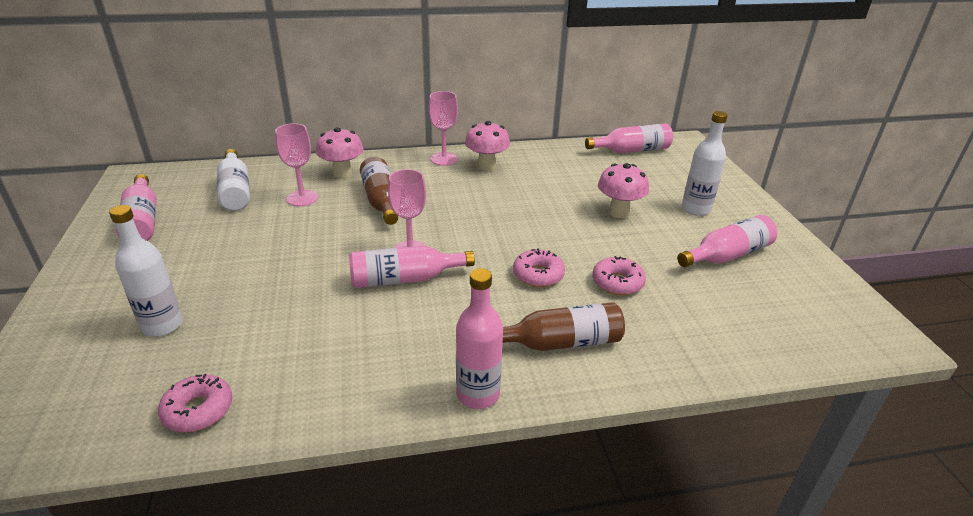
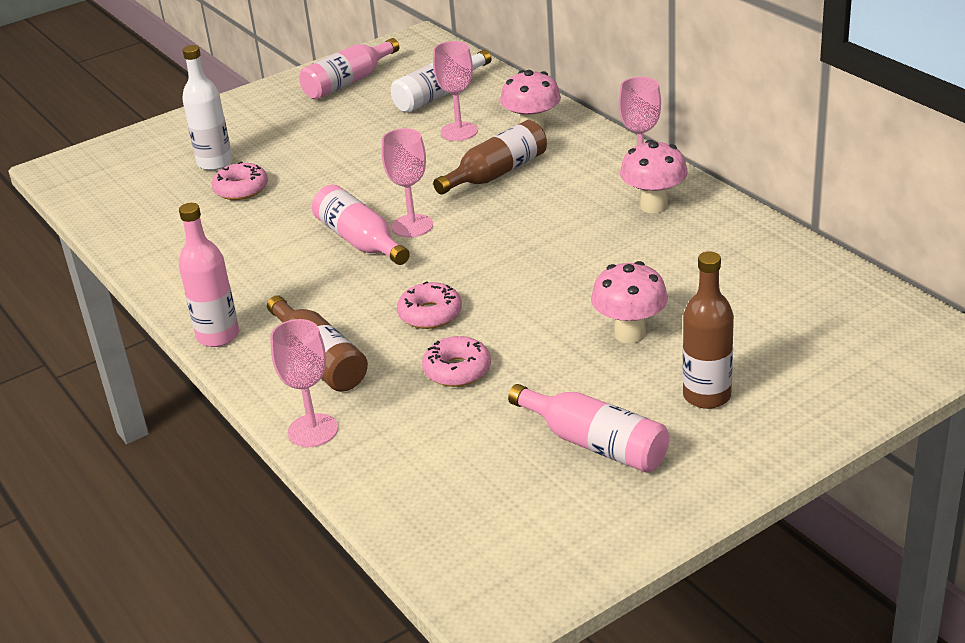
camera: 70 degrees right, 0 degrees up
pink donut [158,374,233,433] -> pink donut moved to [212,161,268,200]
pink bottle [585,123,673,153] -> none
white bottle [682,111,728,216] -> brown bottle [683,251,734,409]
none -> pink goblet [270,319,338,447]

